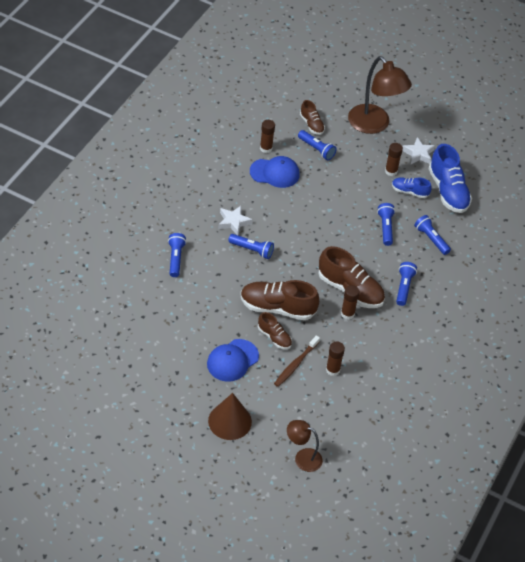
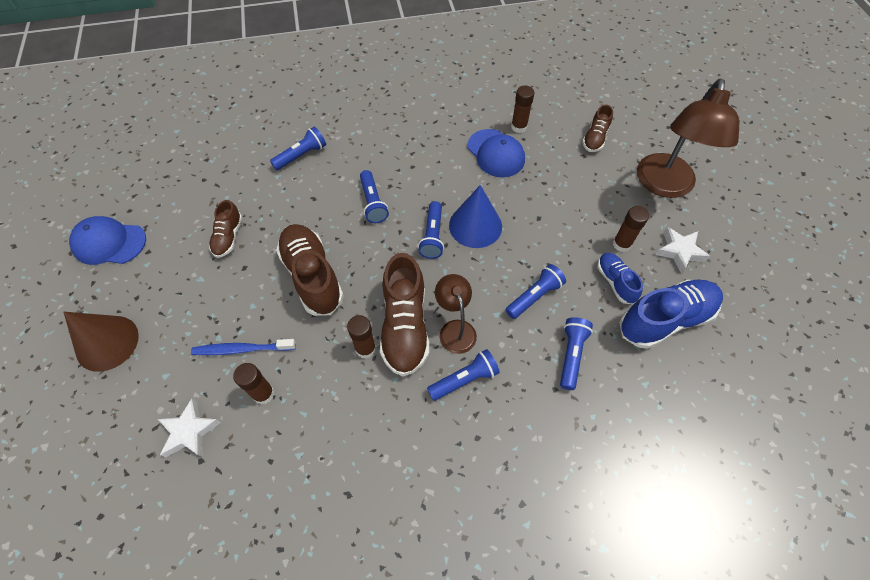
camera: 55 degrees right, 10 degrees up
blue cap [207,339,259,382] -> blue cap moved to [69,216,146,265]
white star [218,206,253,235] -> white star moved to [158,399,221,458]
brown shoe [258,312,292,349] -> brown shoe moved to [209,200,242,258]
brown toothbrush [274,335,320,387] -> blue toothbrush [191,339,296,355]
brown lamp [287,420,323,472] -> brown lamp moved to [435,274,477,354]
blue flashlight [298,130,337,160] -> blue flashlight moved to [418,201,444,259]
blue shoe [429,144,472,213] -> blue shoe turned 150 degrees counterclockwise [619,279,723,349]
none -> blue cone [449,185,502,248]

